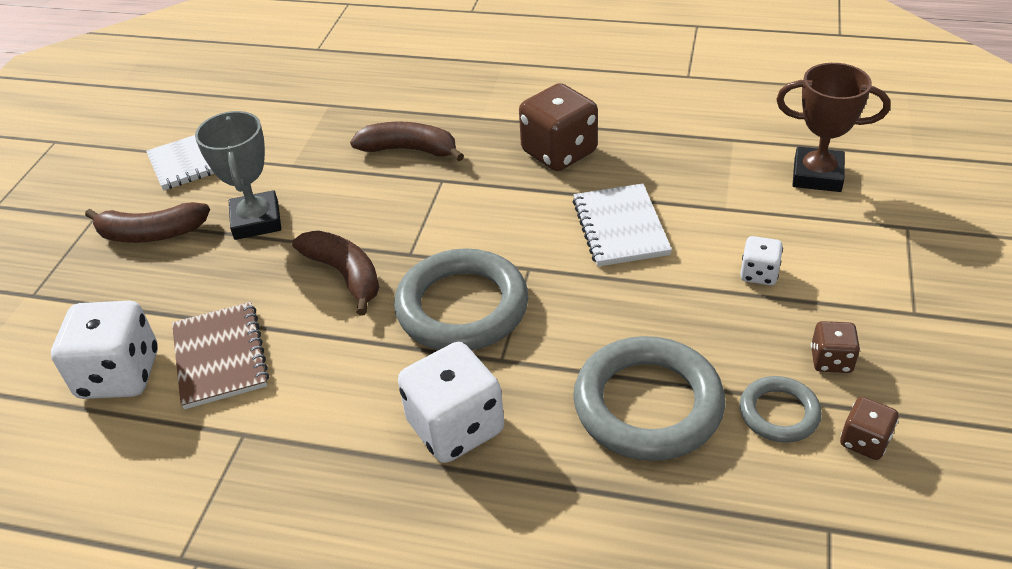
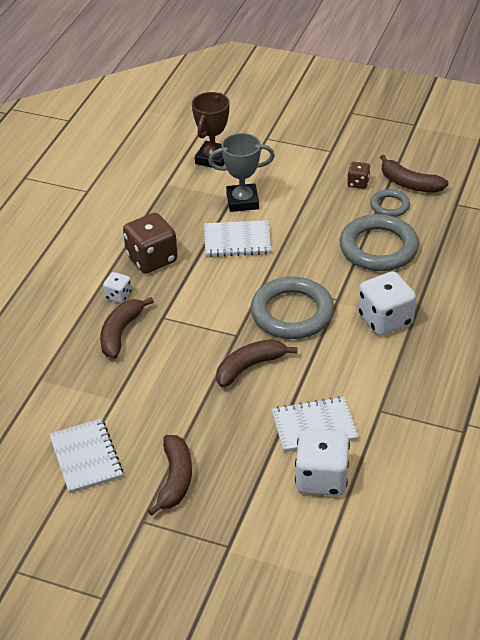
camera: 85 degrees left, 0 degrees up
brown notebook [172,302,269,409] -> white notebook [272,396,359,452]
grey trophy [195,111,281,240] -> grey trophy moved to [208,133,275,212]
white dice [740,236,783,285] -> white dice moved to [103,272,132,303]
brown dice [840,397,898,460] -> brown banana [380,155,449,193]

